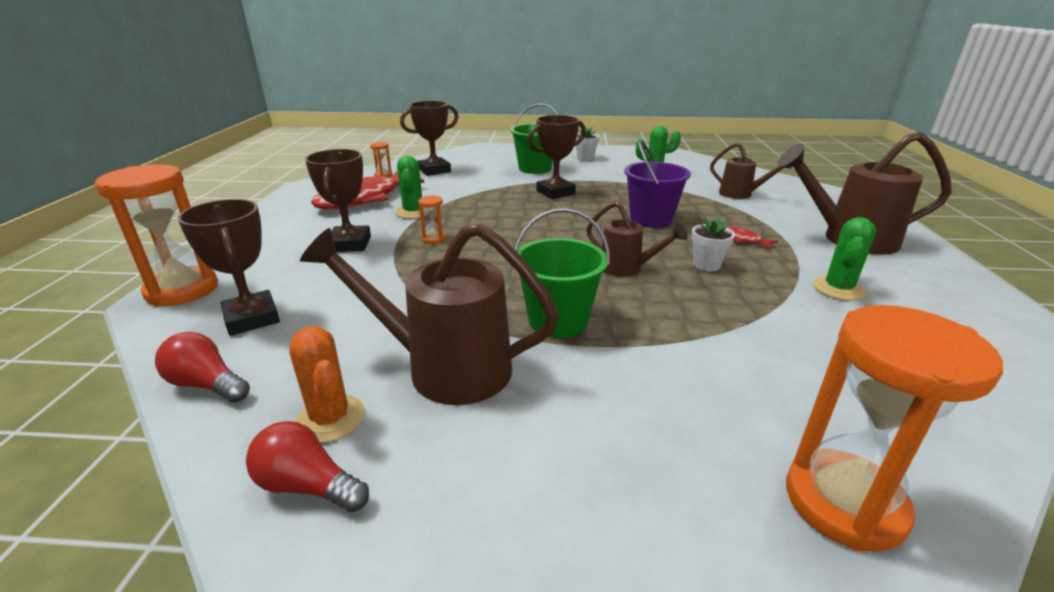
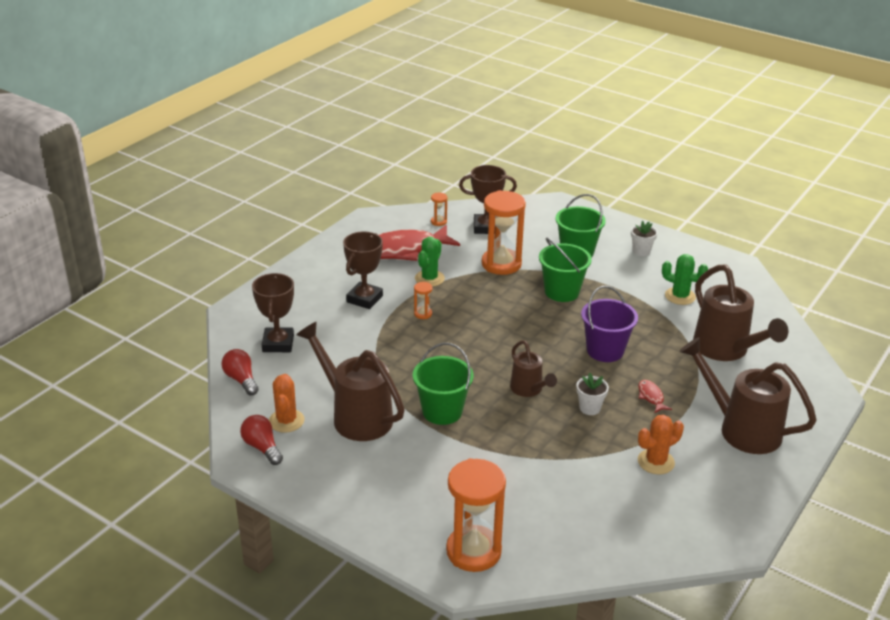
camera: 30 degrees right, 5 degrees up
orange hourglass [95,164,218,307] -> orange hourglass moved to [482,190,526,275]
brown trophy [527,115,586,199] -> green bucket [539,238,592,302]
brown watering can [710,143,792,199] -> brown watering can [693,265,789,361], size x1.77
green cactus [813,217,876,301] -> orange cactus [638,415,684,475]

